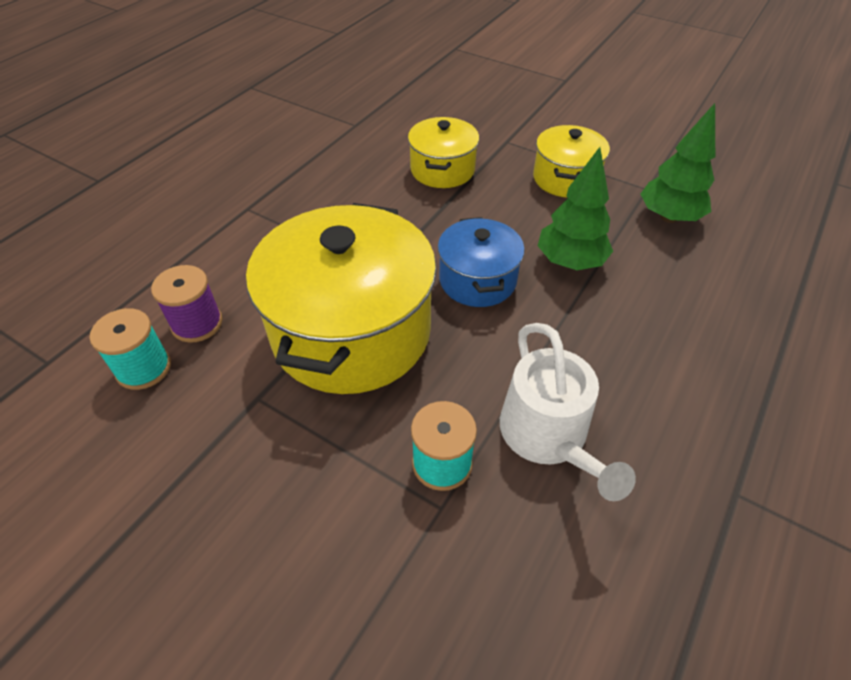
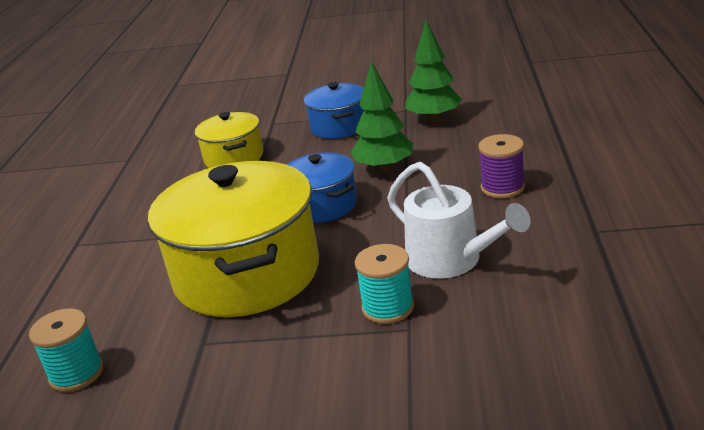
camera: 25 degrees left, 20 degrees down
purple spool [151,265,223,343] -> purple spool moved to [478,134,525,198]
yellow pot [533,125,610,198] -> blue pot [304,82,364,139]

